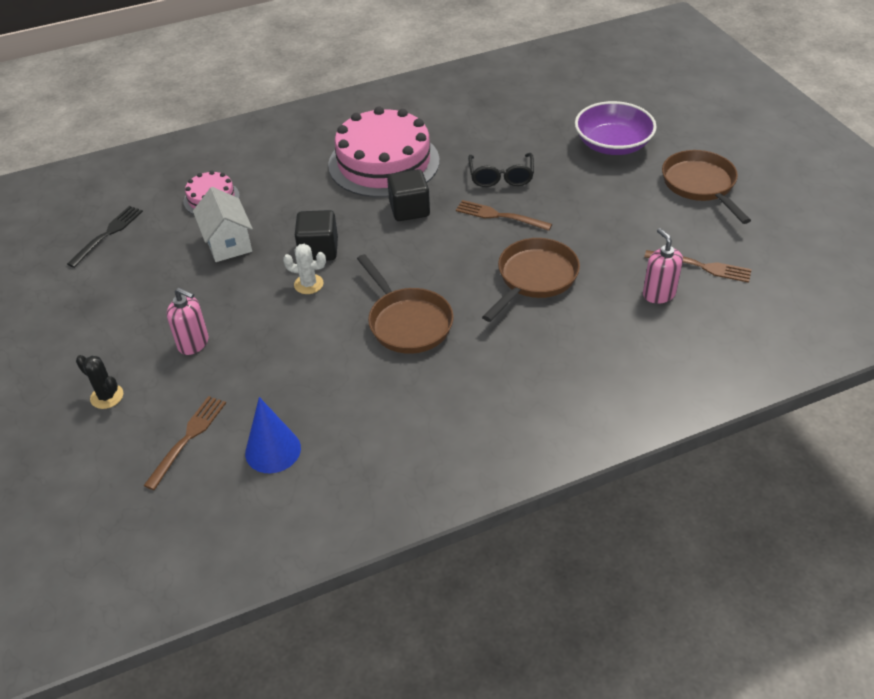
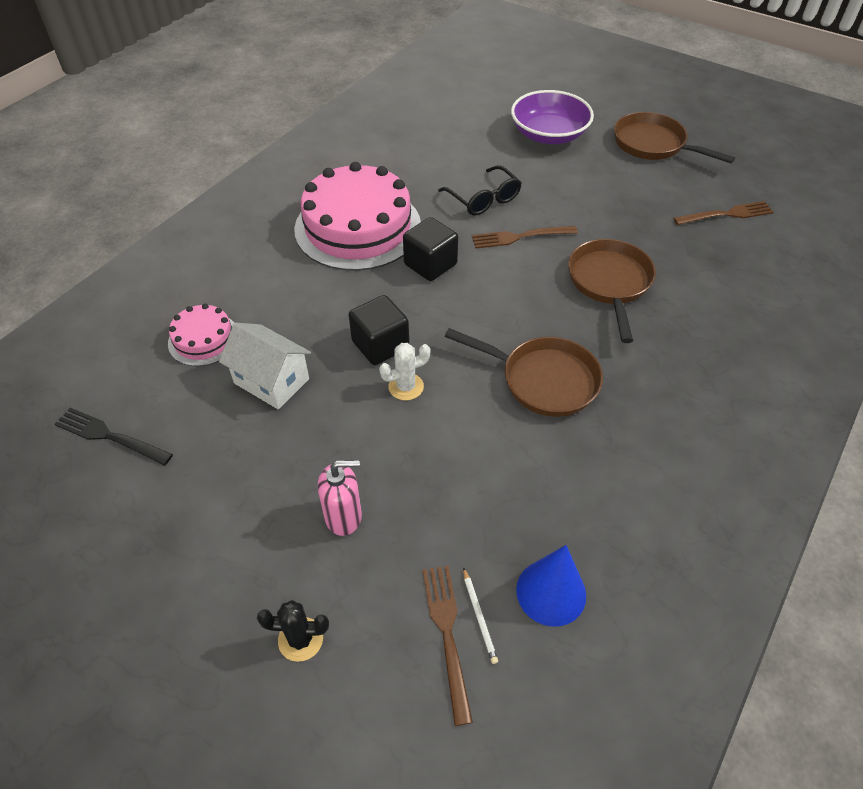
camera: 35 degrees left, 5 degrees up
black fork [67,206,143,268] -> black fork turned 60 degrees counterclockwise [54,408,173,466]
pink soap dispenser [643,228,683,304] -> none
none -> white pencil [463,567,498,664]

